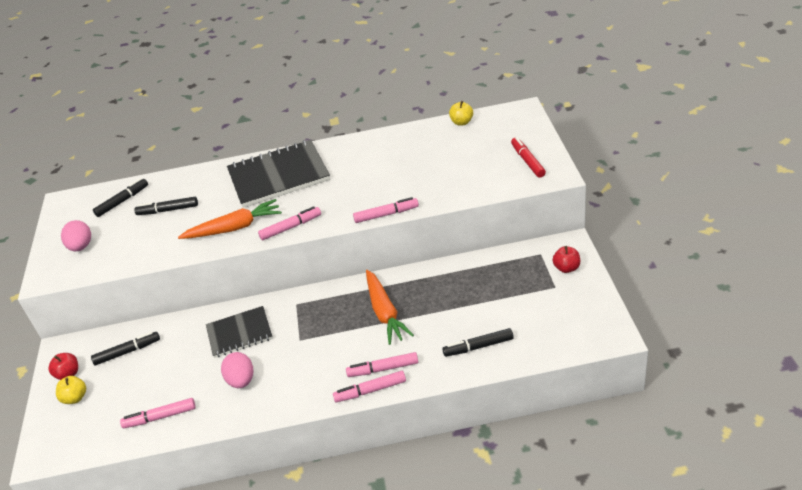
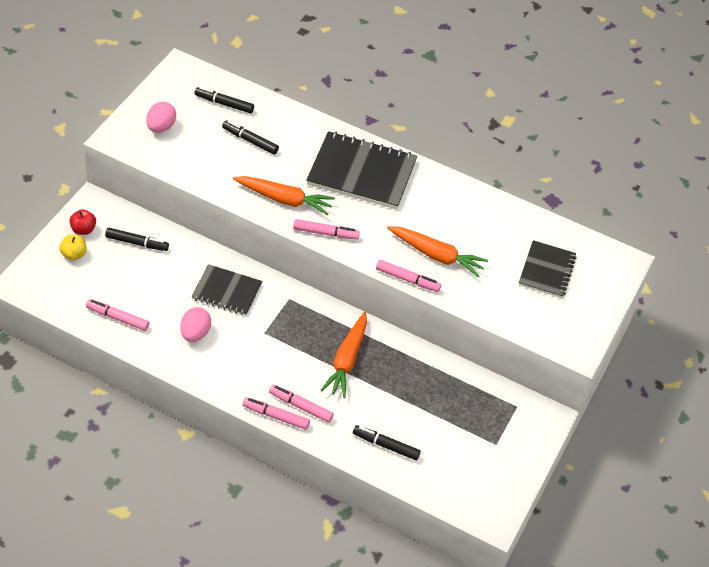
camera: 25 degrees right, 10 degrees up
black marker [93,179,148,217] -> black marker turned 150 degrees counterclockwise [194,87,254,114]
yellow apple [449,101,473,126] -> none
red marker [511,137,546,178] -> none
red apple [553,246,580,273] -> none
none -> orange carrot [387,226,488,277]
none -> black notebook [519,240,576,298]

